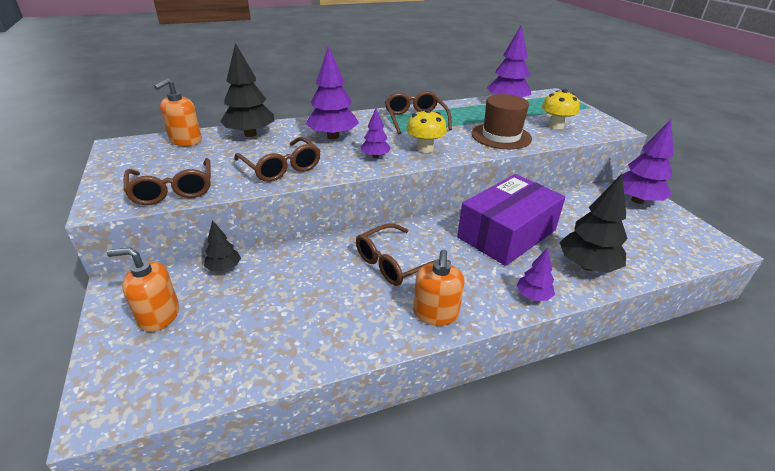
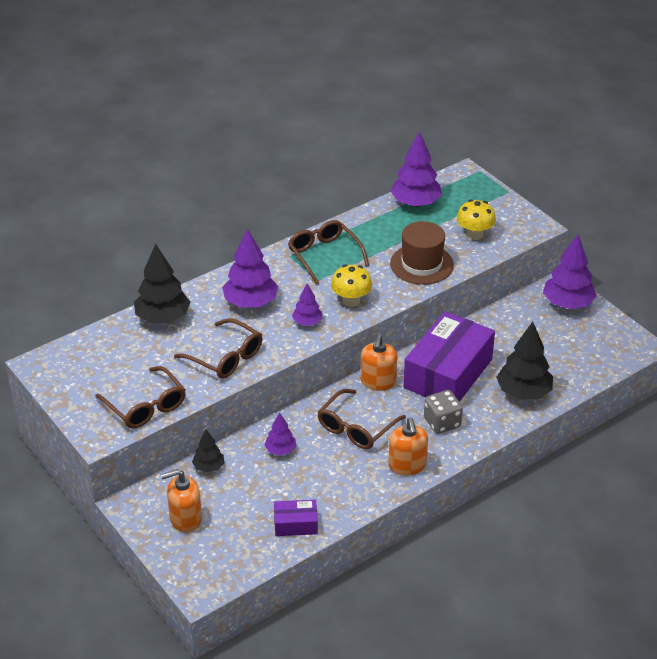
camera: 15 degrees left, 5 degrees up
orange soap dispenser [154,78,202,146] -> orange soap dispenser moved to [361,334,397,391]
purple tree [516,248,555,301] -> purple tree moved to [264,412,296,456]
none -> purple box [274,500,318,536]
none -> grey dice [424,390,463,434]

